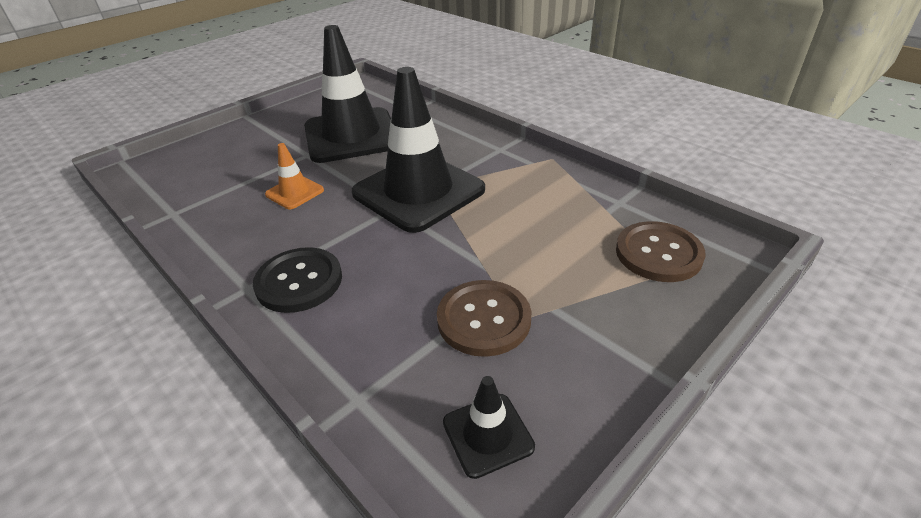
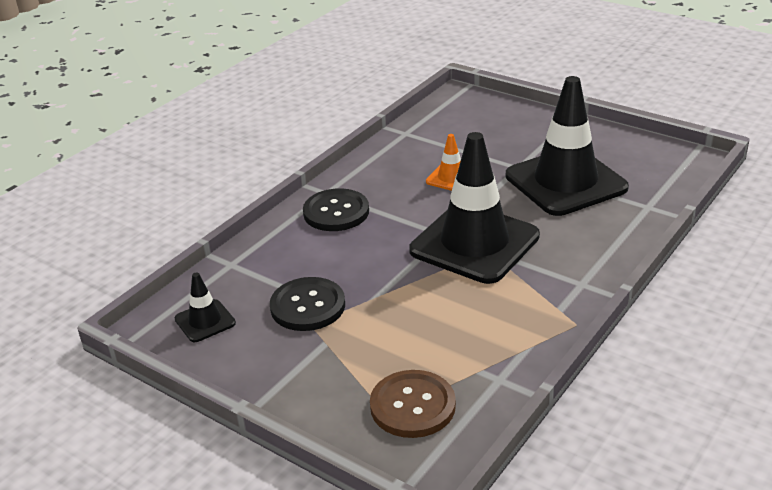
camera: 80 degrees right, 5 degrees down
brown button [437,280,531,357] -> black button [270,277,345,331]

